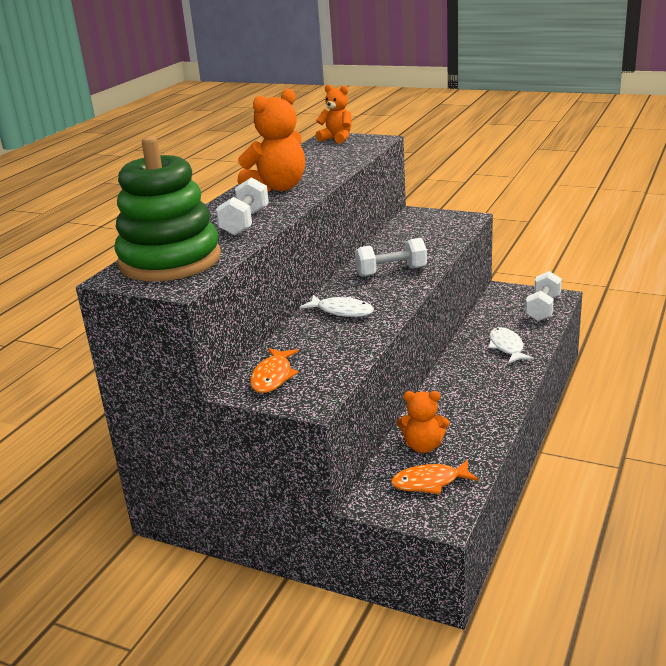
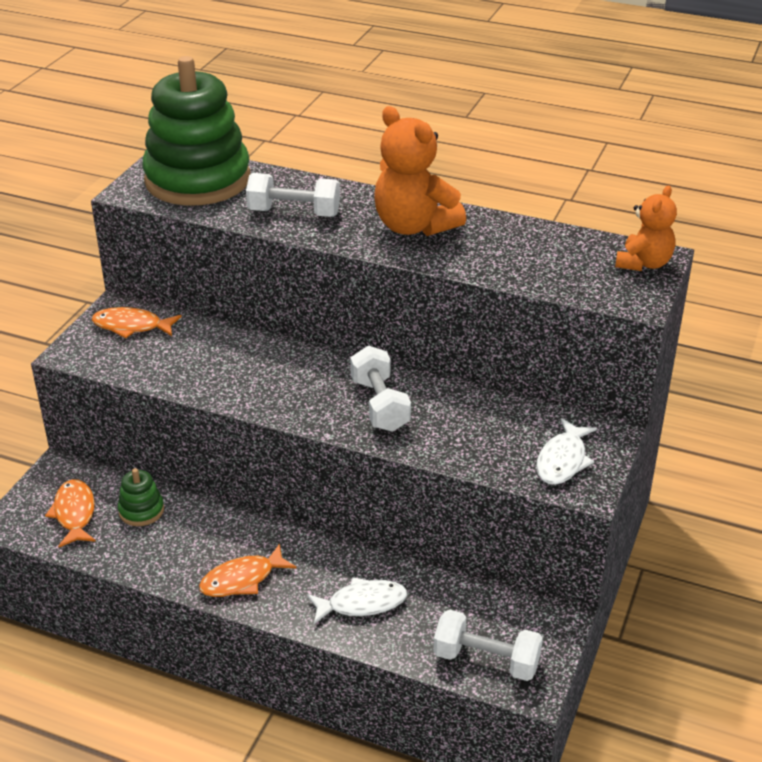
camera: 85 degrees right, 10 degrees up
white fish [300,295,374,317] -> white fish moved to [536,418,597,485]
orange teddy bear [397,391,449,453] -> green stacking toy [118,468,164,526]
none -> orange fish [199,544,296,597]

